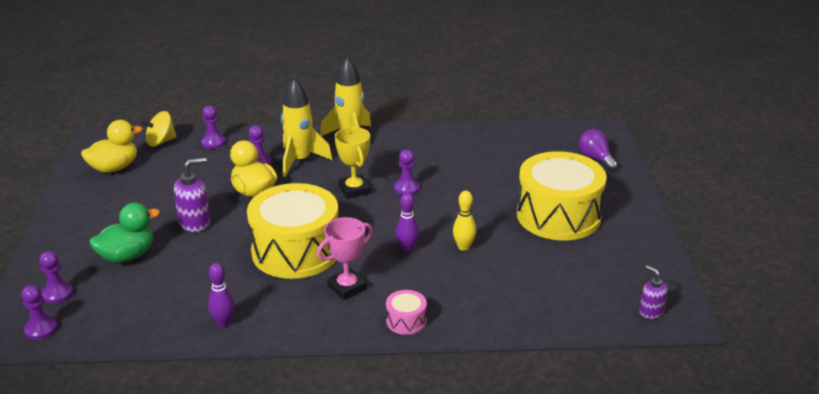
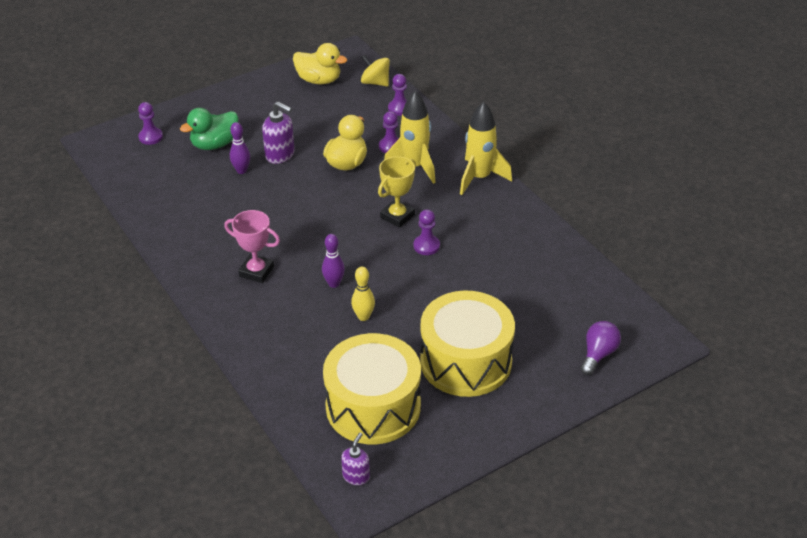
camera: 60 degrees right, 10 degrees up
purple pawn [21,285,57,340] -> none
green duck [89,202,160,263] -> green duck turned 120 degrees clockwise [180,108,239,150]
purple bowling pin [208,263,235,327] -> purple bowling pin moved to [230,122,250,174]
yellow drum [247,183,338,279] -> yellow drum moved to [323,333,421,444]
pink drum [386,290,427,335] -> none

